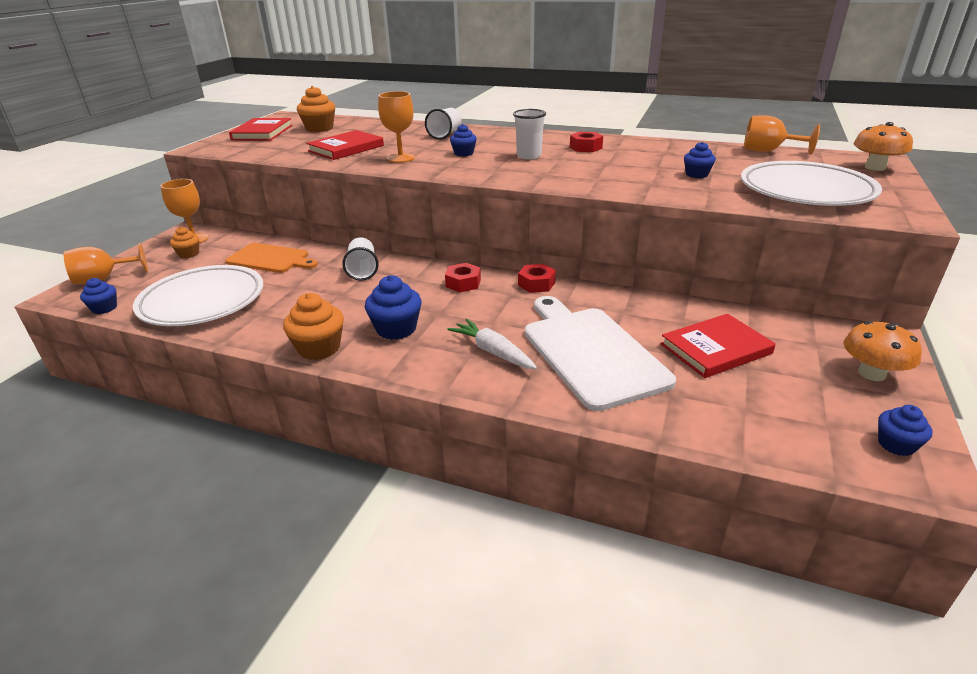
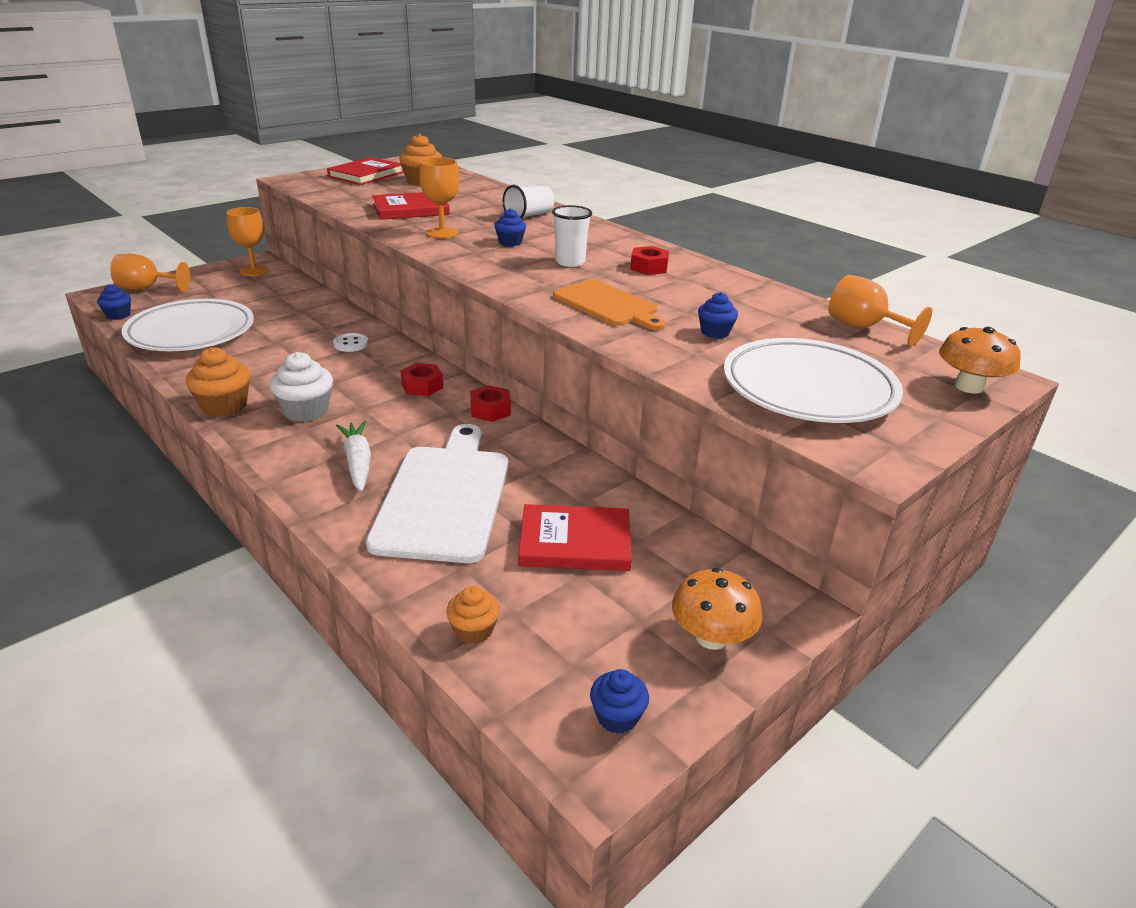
camera: 25 degrees right, 0 degrees up
orange cupcake [170,227,199,258] -> orange cupcake moved to [446,586,500,644]
orange cutting board [225,243,318,273] -> orange cutting board moved to [553,279,665,330]
white cup [342,237,379,281] -> white button [333,333,369,352]
blue cupcake [365,275,422,340] -> white cupcake [270,352,333,422]

